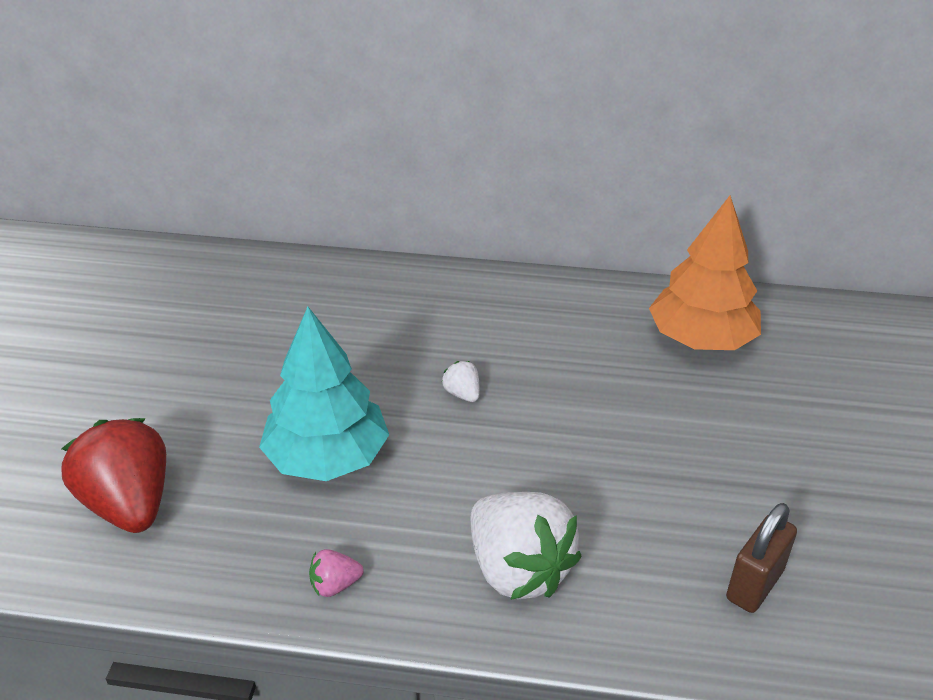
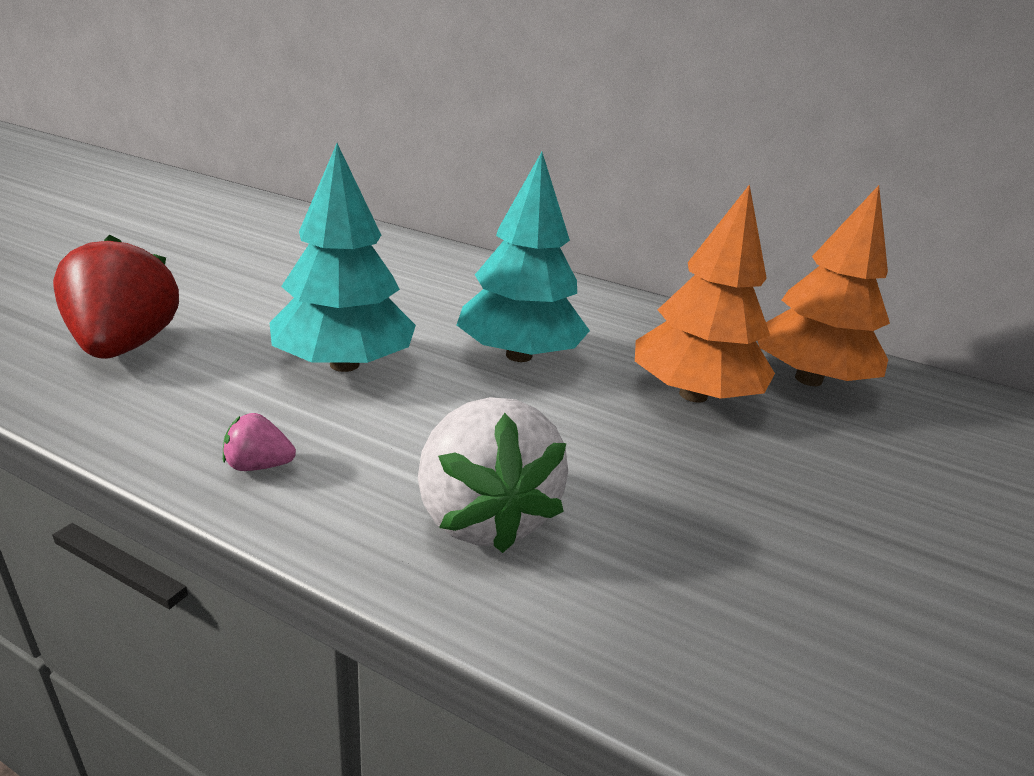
camera: 15 degrees right, 10 degrees down
white strawberry [442,361,480,402] -> turquoise tree [457,152,590,362]
brown padlock [726,503,797,613] -> none
none -> orange tree [635,184,775,403]

